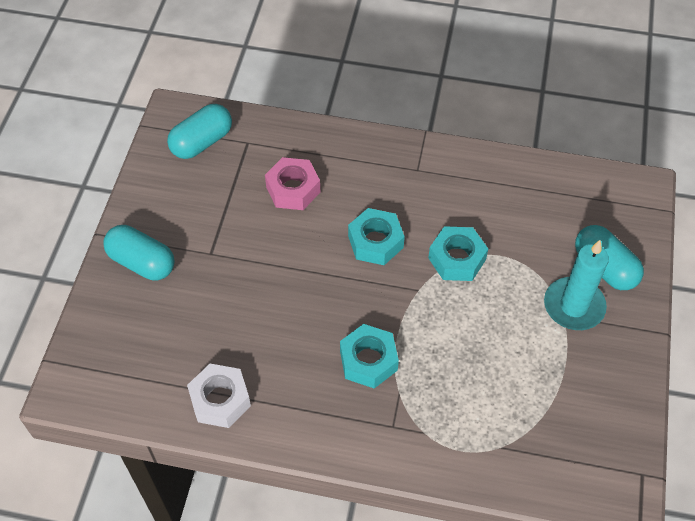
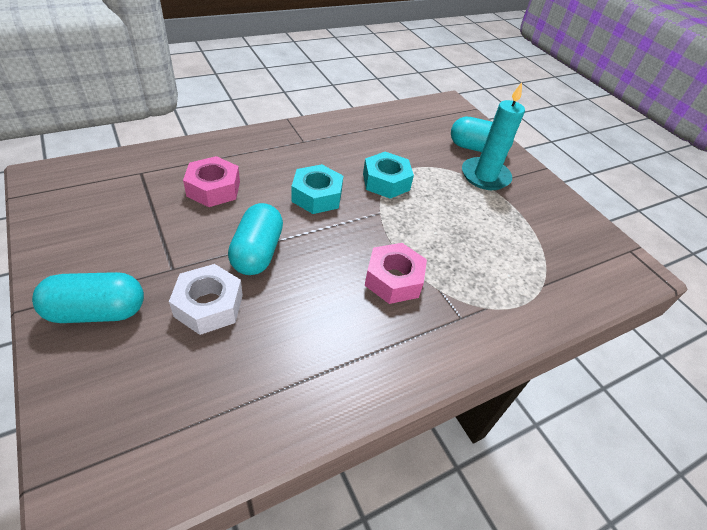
camera: 45 degrees left, 10 degrees down
turquoise capsule [167,104,232,159] -> turquoise capsule moved to [228,203,283,275]
white nut [187,364,251,428] -> white nut moved to [169,264,243,335]
turquoise nut [340,324,399,388] -> pink nut [365,243,427,304]

